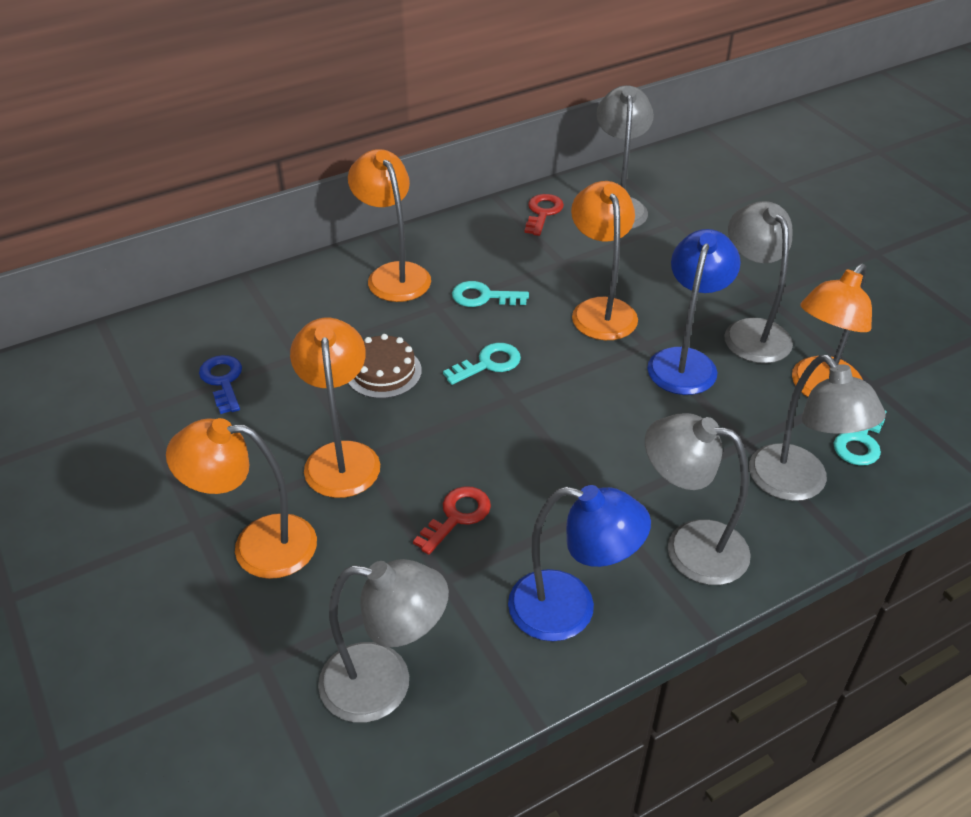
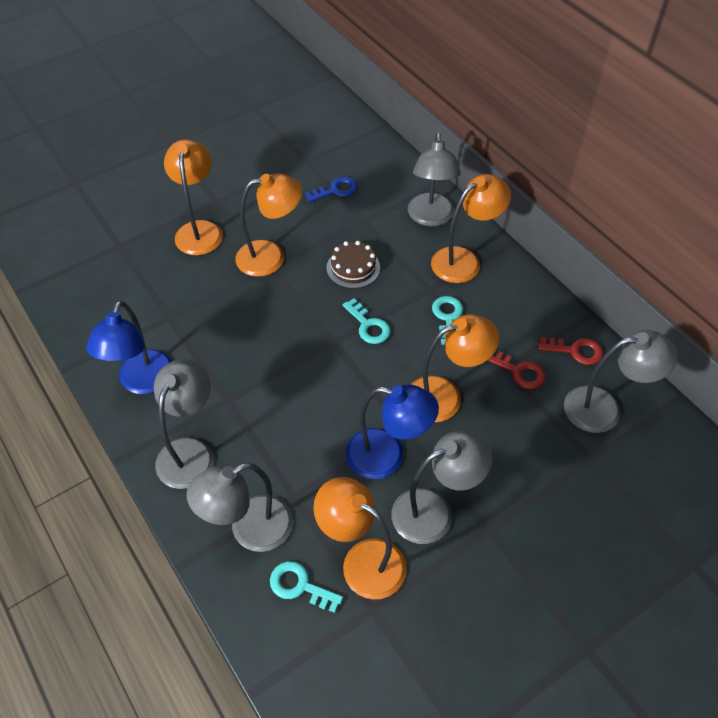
camera: 85 degrees right, 10 degrees up
grey lamp [318,559,449,723] -> grey lamp moved to [408,133,461,226]
red key [413,486,491,555] -> red key moved to [487,351,546,389]

